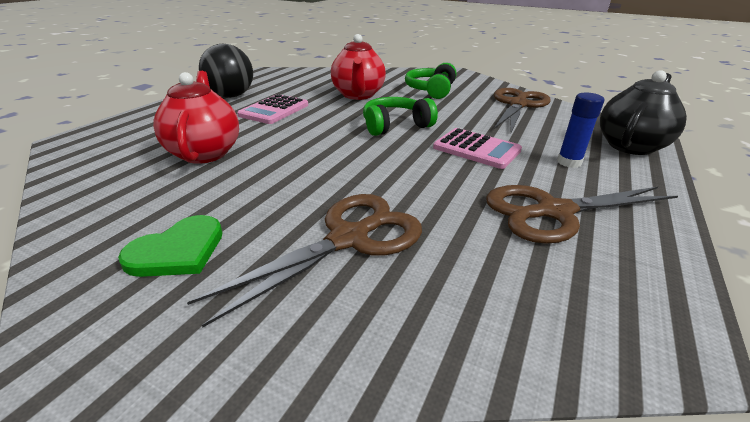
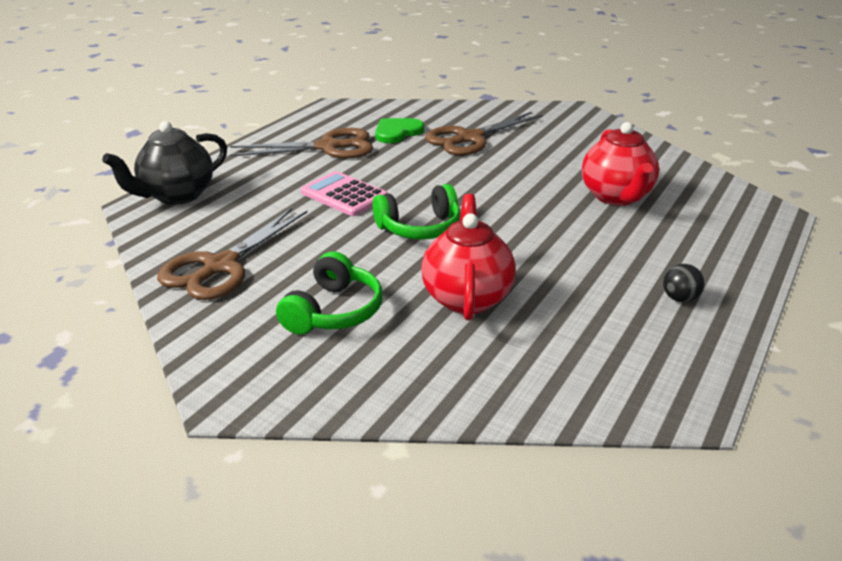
camera: 175 degrees left, 0 degrees up
green heart [118,215,222,277] -> green heart moved to [375,118,424,143]
black ball [199,44,253,98] -> black ball [663,264,704,302], size x0.47
pink calculator [237,94,308,124] -> none
blue glue stick [557,92,605,168] -> none

